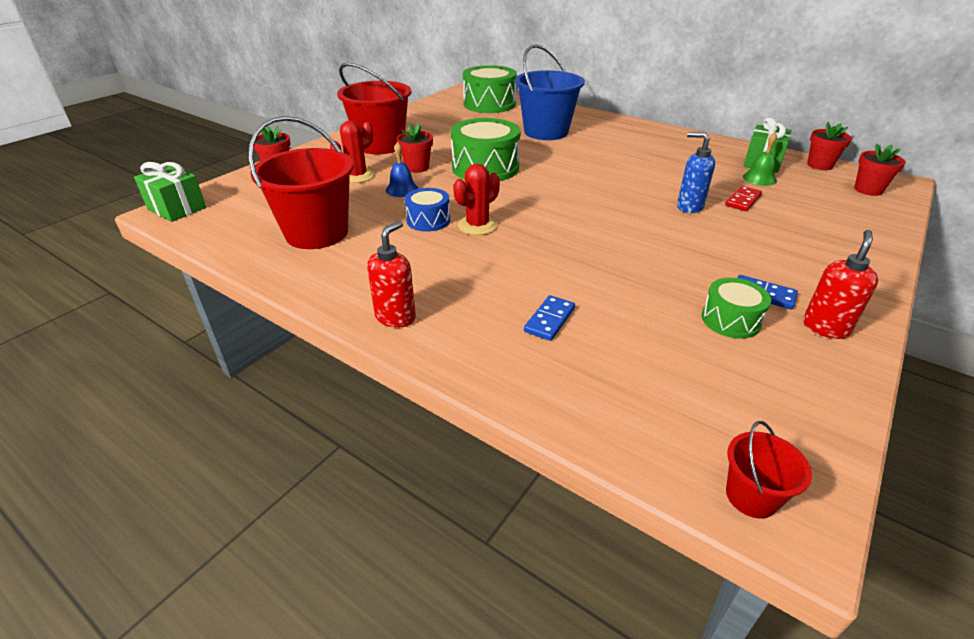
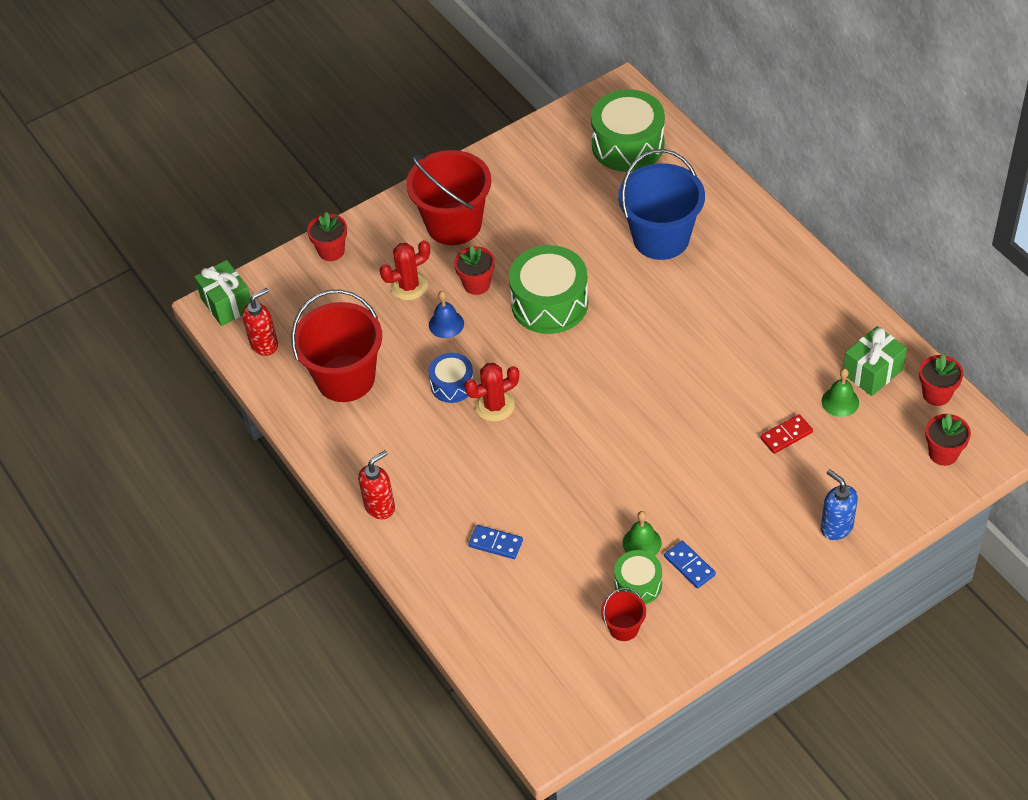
camera: 25 degrees right, 15 degrees up
blue domino [524,295,575,341] -> blue domino turned 60 degrees clockwise [468,525,523,559]
blue soap dispenser [677,132,715,213] -> blue soap dispenser moved to [821,469,858,540]
red bucket [726,421,812,518] -> red bucket moved to [601,587,646,641]
red soap dispenser [803,230,878,339] -> red soap dispenser moved to [242,288,278,356]
none -> green bell [623,511,662,556]

